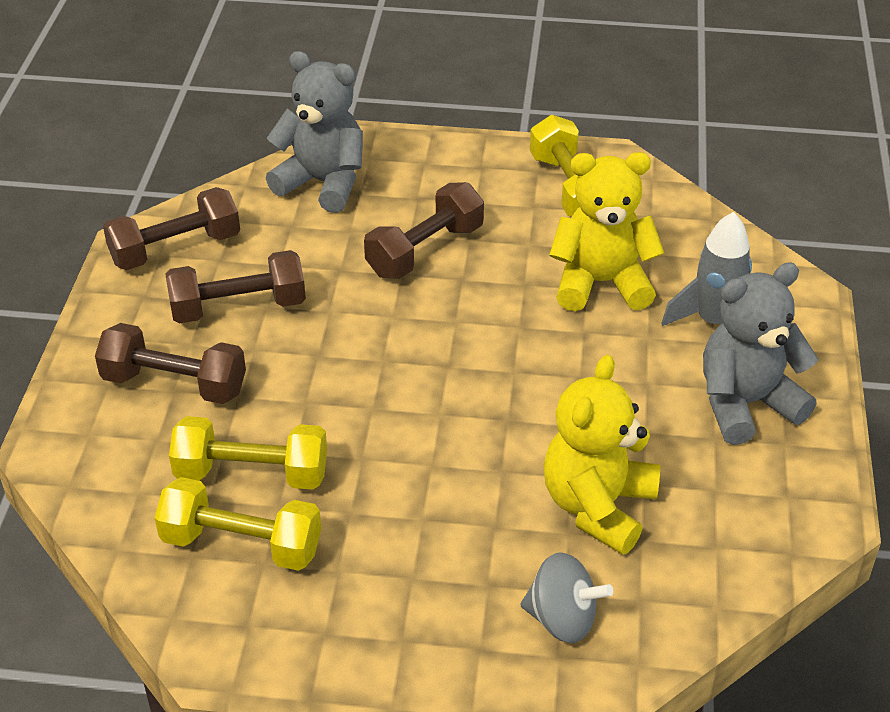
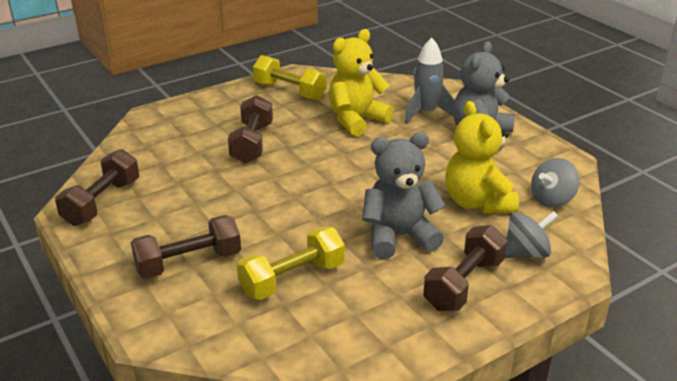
camera: 40 degrees left, 10 degrees down
yellow dumbbell [155,477,321,571] -> none
brown dumbbell [165,250,306,323] -> brown dumbbell moved to [423,225,508,311]
grey teddy bear [266,51,363,213] -> grey teddy bear moved to [362,132,446,259]
none -> grey spinning top [531,158,580,208]

